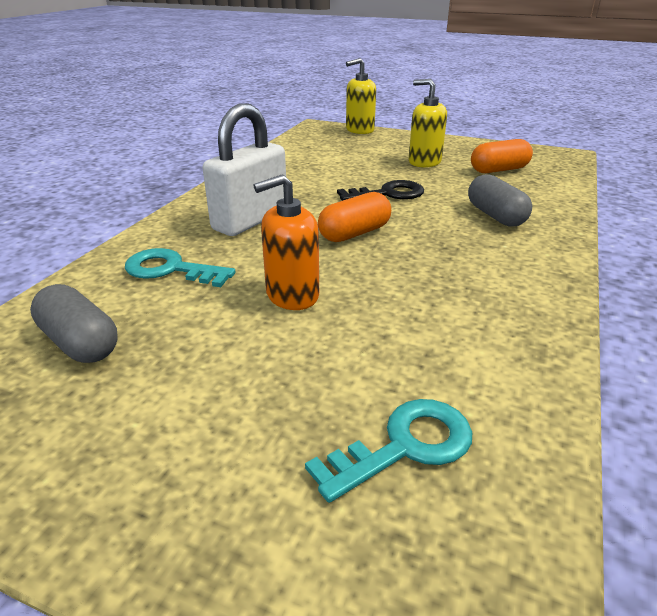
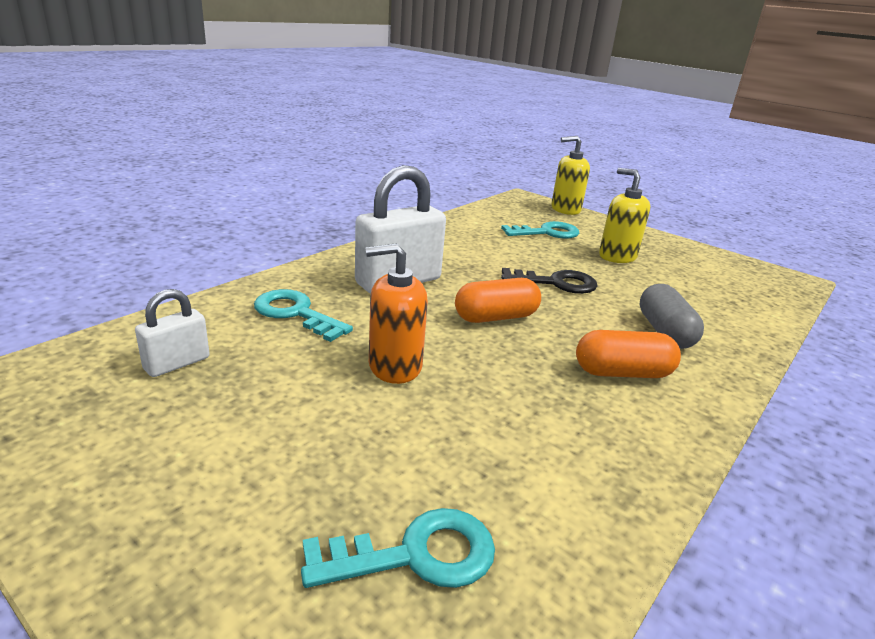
camera: 15 degrees right, 5 degrees down
grey capsule [30,284,118,363] -> white padlock [135,289,210,377]
orange capsule [471,139,533,173] -> orange capsule moved to [576,330,681,378]
none -> turquoise key [501,221,580,239]

